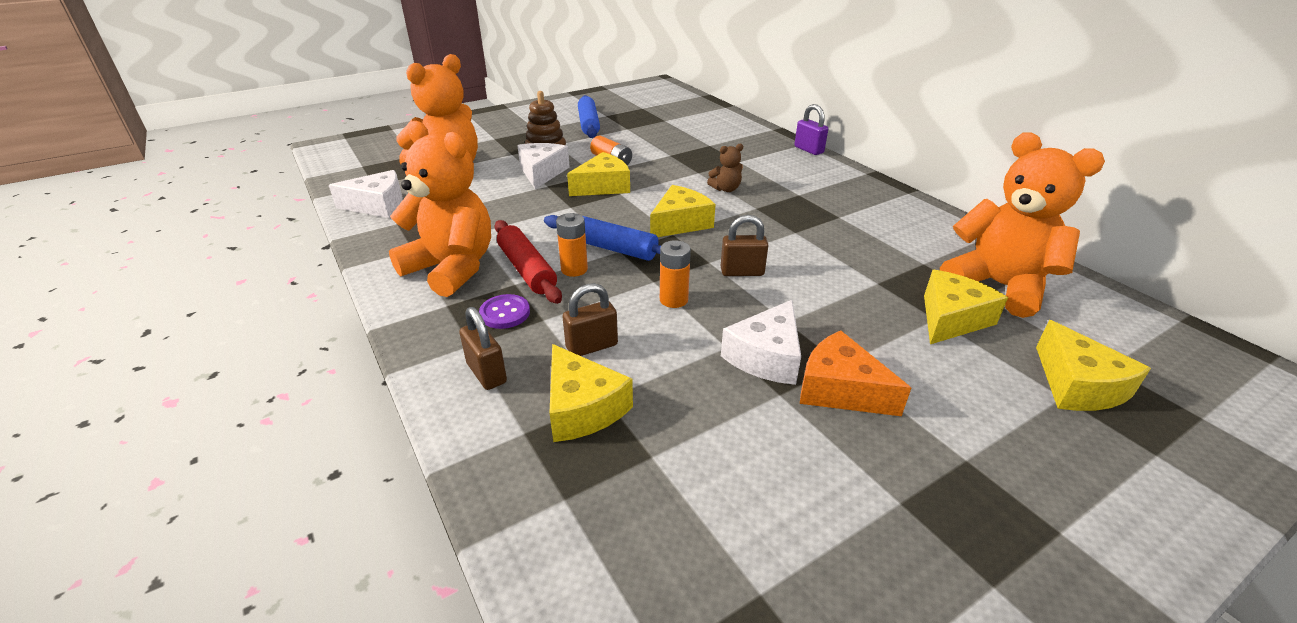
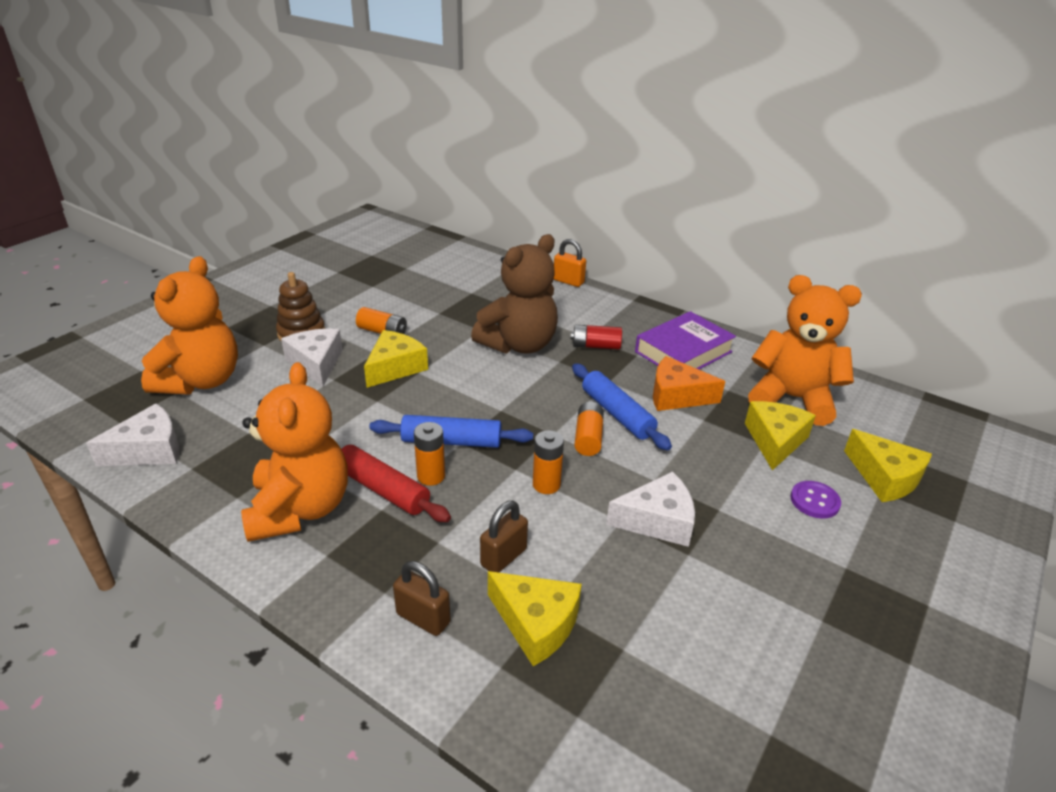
camera: 25 degrees left, 0 degrees up
orange teddy bear [389,121,491,297] -> orange teddy bear turned 75 degrees clockwise [241,362,348,542]
purple button [479,294,530,329] -> purple button moved to [790,481,841,519]
blue rolling pin [578,95,600,138] -> blue rolling pin moved to [572,363,672,451]
yellow cheese [650,185,716,237] -> none
brown teddy bear [707,144,743,192] -> brown teddy bear [471,234,558,354], size x2.38
brown padlock [721,215,768,276] -> orange battery [574,402,604,456]
white cheese [721,300,801,385] -> white cheese turned 105 degrees counterclockwise [606,471,695,547]
purple padlock [794,104,828,155] -> orange padlock [554,239,586,287]
orange cheese [800,330,911,416] -> orange cheese moved to [653,356,725,411]
none -> red battery [570,325,622,349]
none -> purple book [635,311,736,369]

